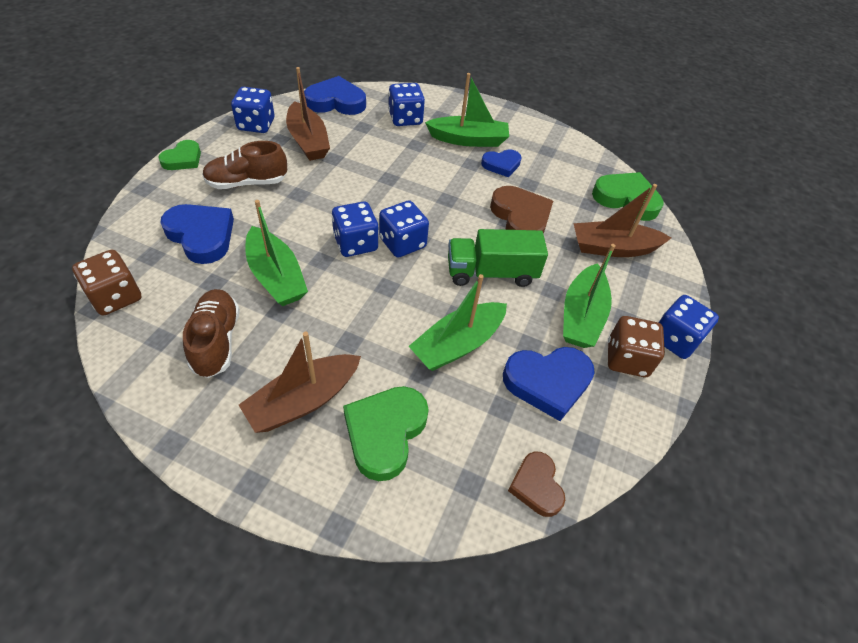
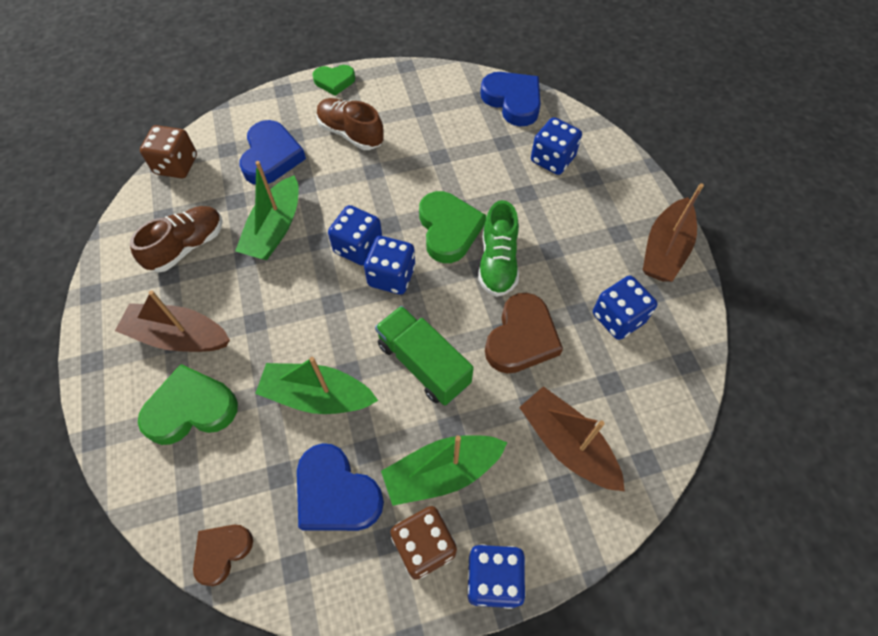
camera: 55 degrees right, 10 degrees up
blue dice [231,87,274,133] -> blue dice moved to [593,275,658,340]
brown boat [286,67,330,161] -> brown boat moved to [643,183,704,282]
green boat [425,73,509,147] -> none
blue heart [481,149,522,177] -> none
green heart [592,172,664,221] -> green heart moved to [419,191,486,263]
none -> green shoe [478,200,519,297]

